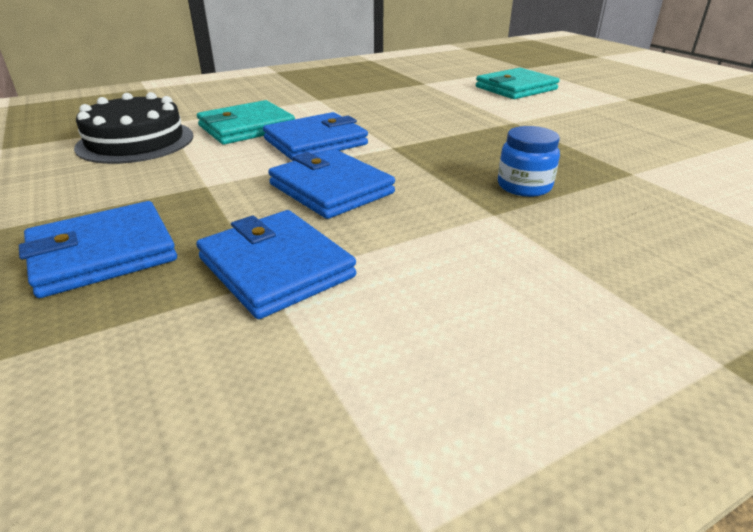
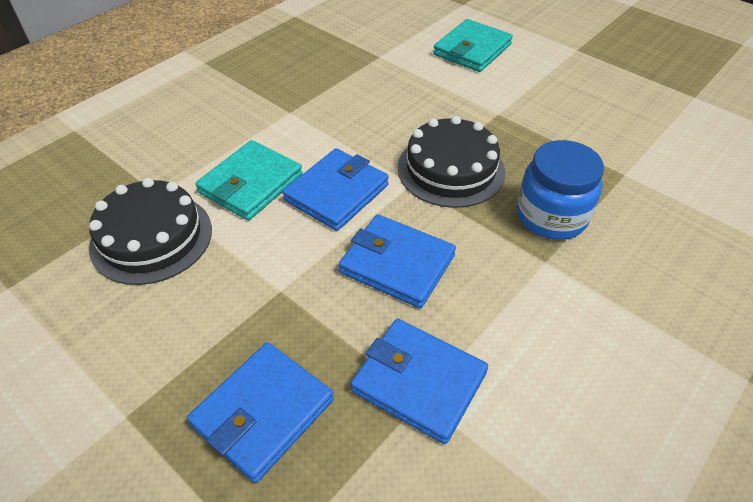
camera: 20 degrees left, 15 degrees up
blue jar [498,126,560,197] -> blue jar [517,140,604,240], size x1.53
none -> black cake [398,116,505,208]

